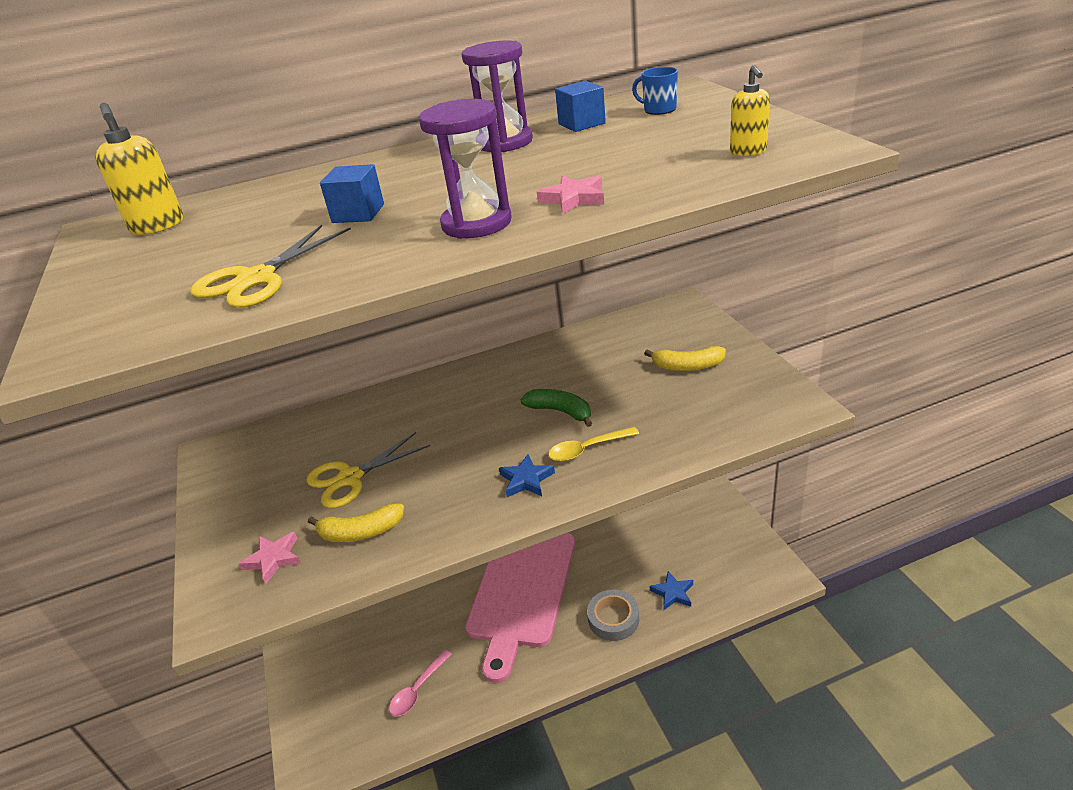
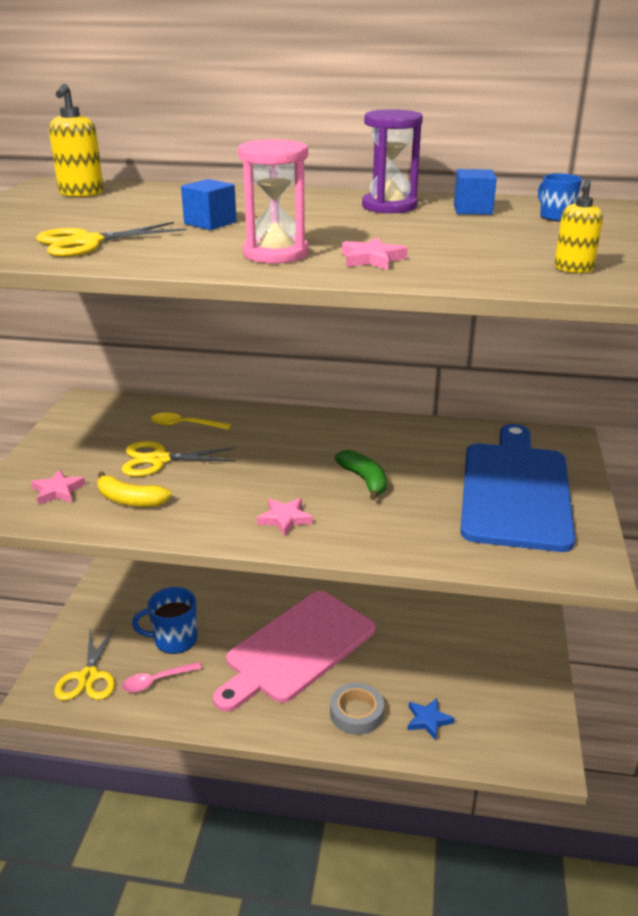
camera: 25 degrees right, 5 degrees down
purple hourglass [419,99,512,239] -> pink hourglass [238,139,309,264]
blue star [499,454,555,497] -> pink star [257,498,313,536]
yellow spoon [548,427,639,462] -> yellow spoon moved to [151,412,231,430]
yellow banana [644,346,726,371] -> blue cutting board [460,424,575,552]
none -> yellow scissors [54,626,115,701]
none -> blue mug [132,587,198,654]

